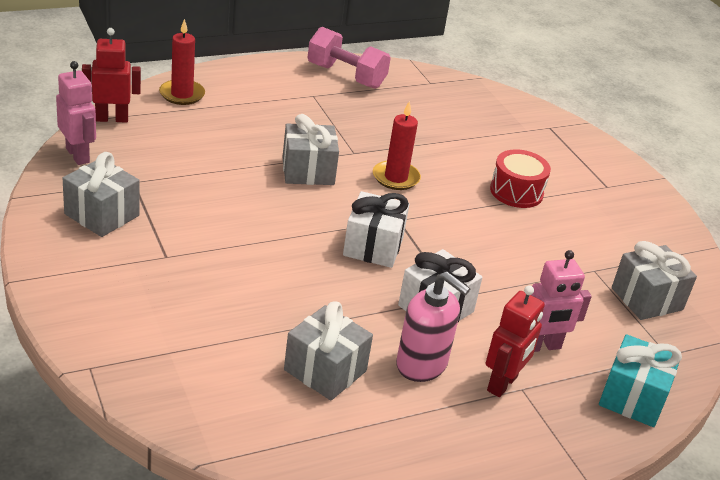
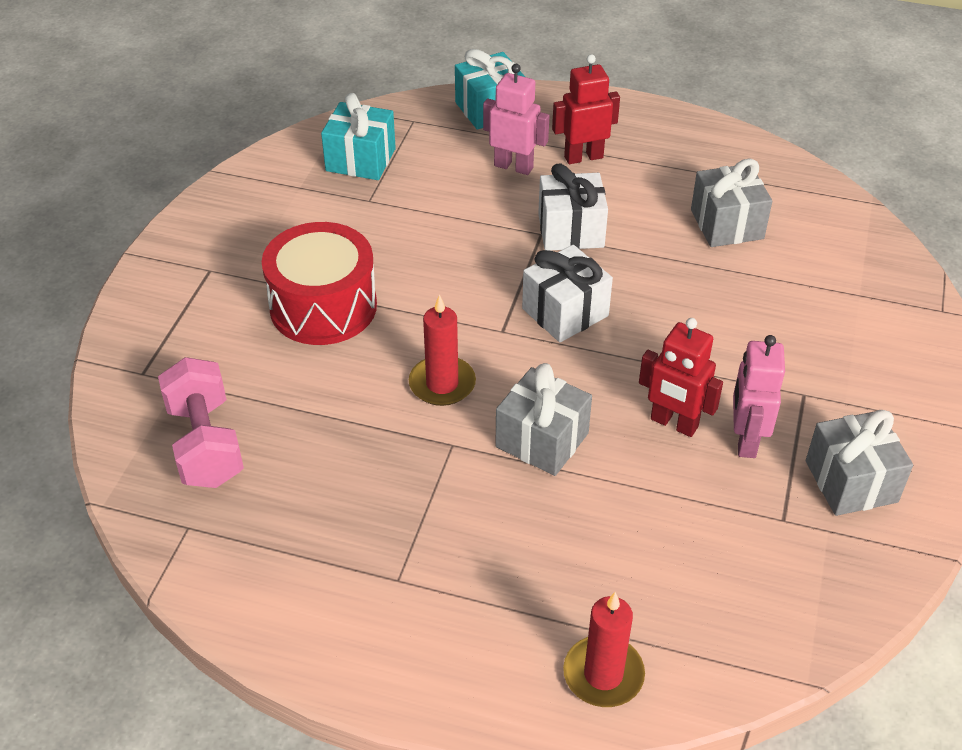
camera: 135 degrees left, 10 degrees up
pink robot [56,61,96,165] -> pink robot moved to [733,335,785,458]
red robot [82,28,141,123] -> red robot moved to [639,318,723,437]
pink dumbbell [308,27,391,89] -> pink dumbbell moved to [158,357,244,488]
pink soap dispenser [396,272,470,382] -> none
red drum [490,149,551,208] -> red drum [262,222,377,345], size x1.51
grey gift [612,241,697,320] -> turquoise gift [321,93,396,180]

